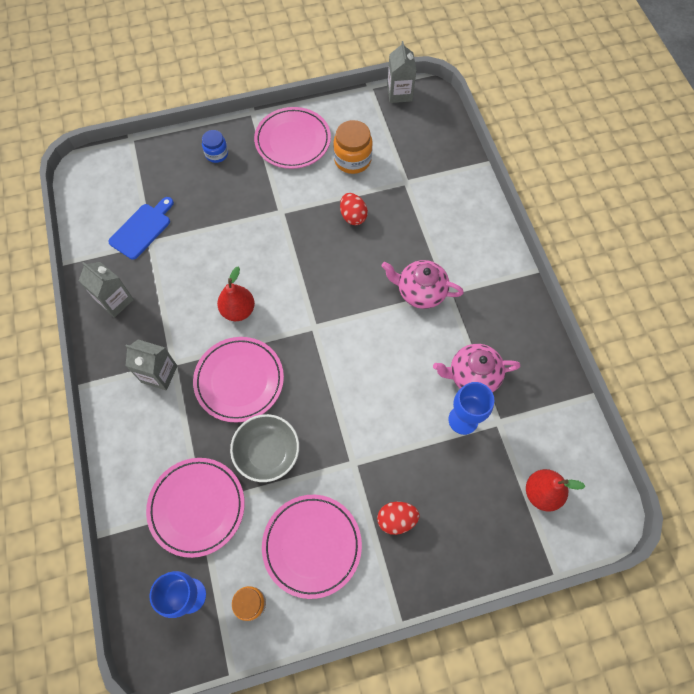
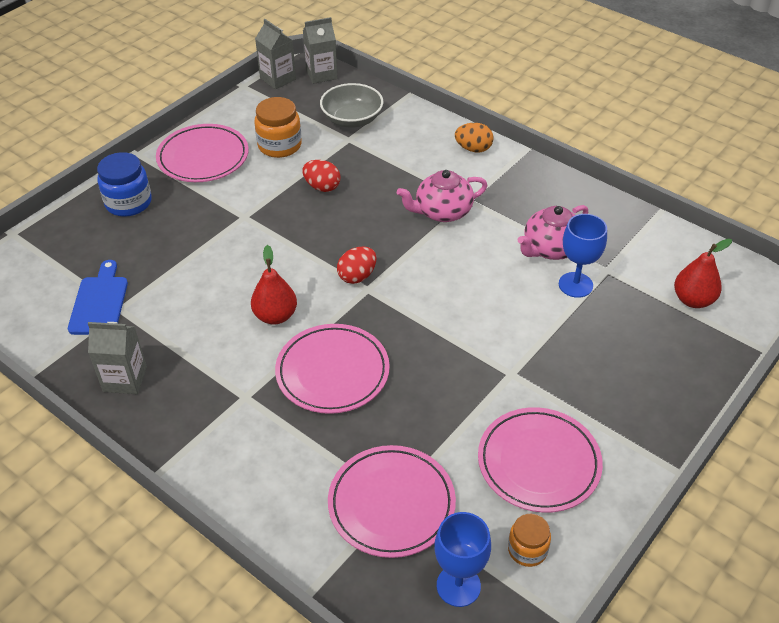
camera: 35 degrees left, 20 degrees down
grey carton [125,340,177,390] -> grey carton moved to [303,17,338,84]
blue jar [202,130,228,163] -> blue jar [97,152,152,217], size x1.60
grey bowl [230,414,299,482] -> grey bowl moved to [320,83,383,128]
red egg [377,502,419,535] -> red egg moved to [337,246,377,284]
none -> orange egg [455,123,494,153]

